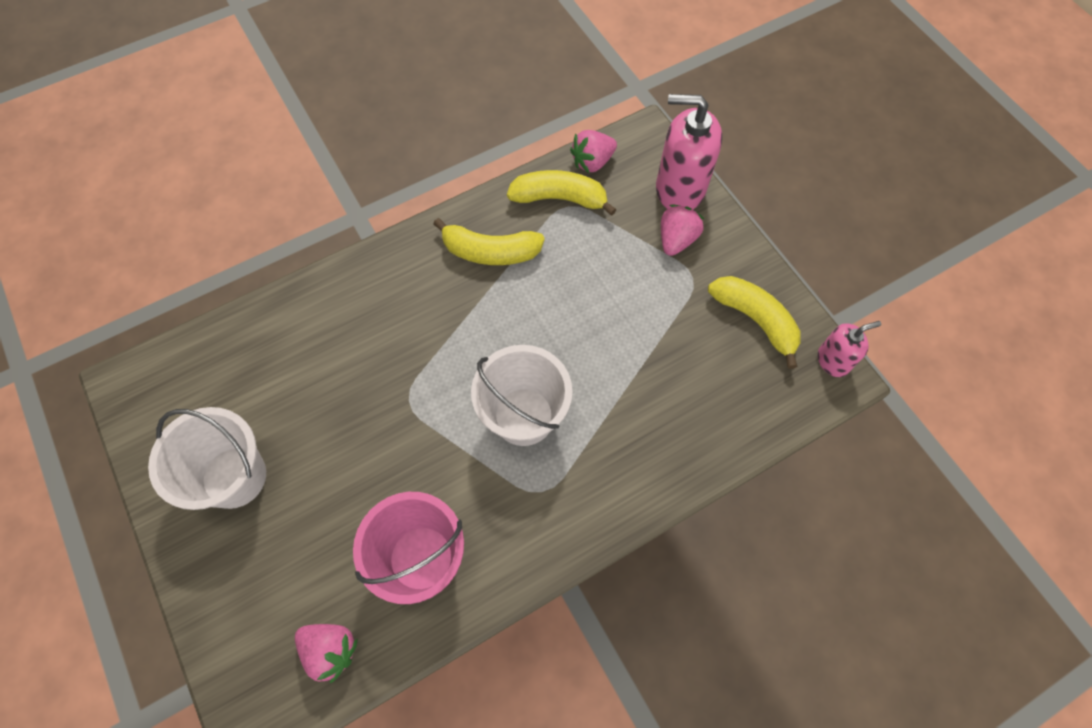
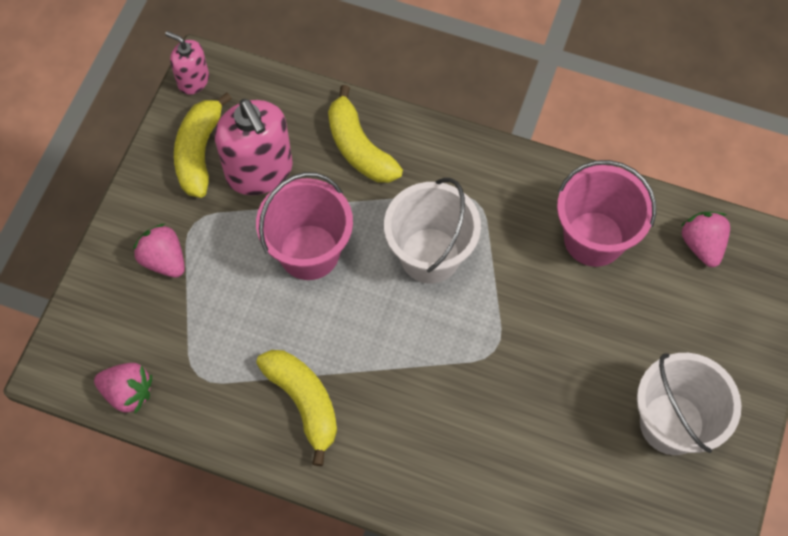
camera: 130 degrees left, 0 degrees up
yellow banana [507,170,617,216] -> yellow banana moved to [328,85,403,183]
pink soap dispenser [656,94,722,210] -> pink soap dispenser moved to [215,99,293,195]
pink strawberry [661,205,704,256] -> pink strawberry turned 60 degrees clockwise [133,223,185,278]
none -> pink bucket [256,172,353,280]

